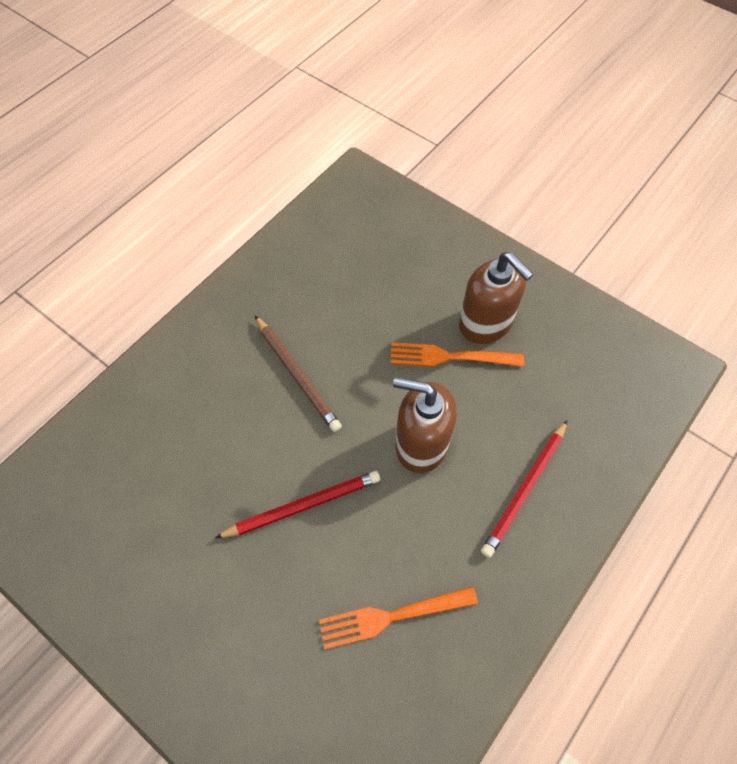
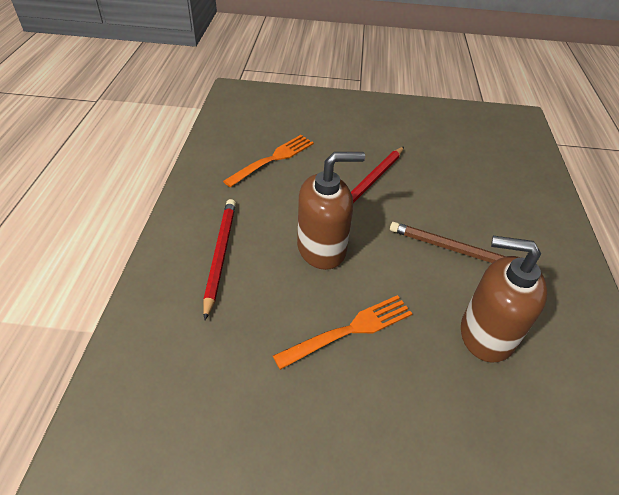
camera: 145 degrees right, 15 degrees down
brown soap dispenser [459,252,534,344] -> brown soap dispenser moved to [461,236,548,363]

